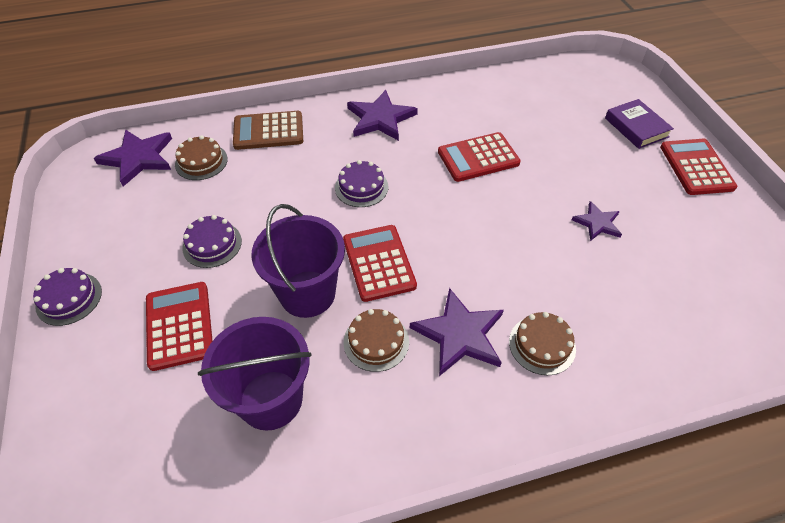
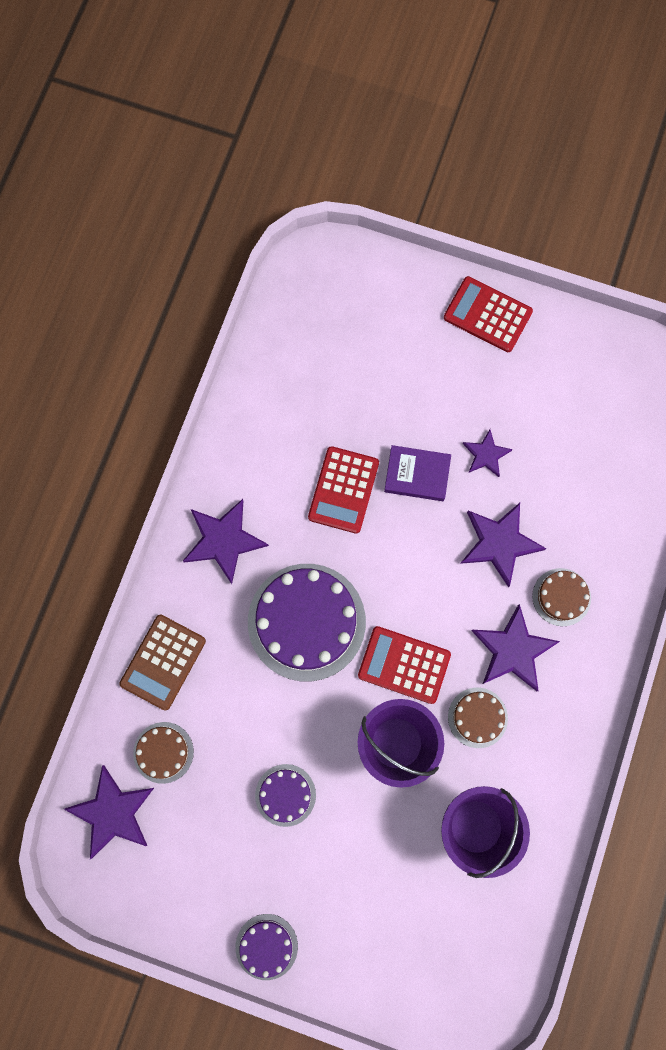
camera: 55 degrees left, 25 degrees up
red calculator [146,282,212,371] -> none
purple cake [335,160,388,207] -> purple cake [248,564,366,681], size x2.01
purple book [605,99,674,149] -> purple book moved to [384,445,451,501]
none -> purple star [460,503,546,587]

